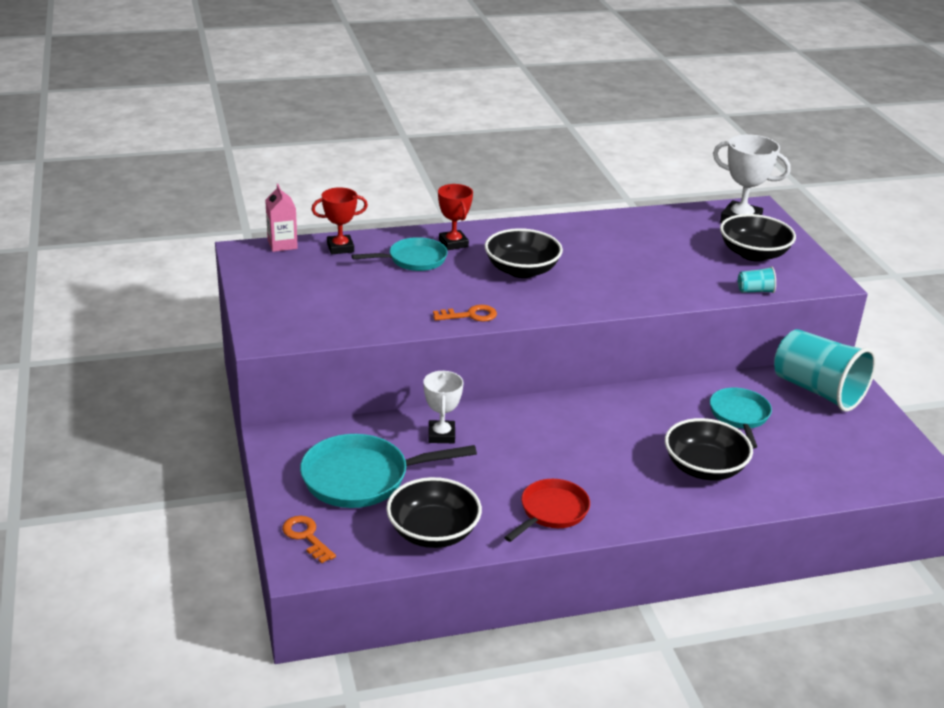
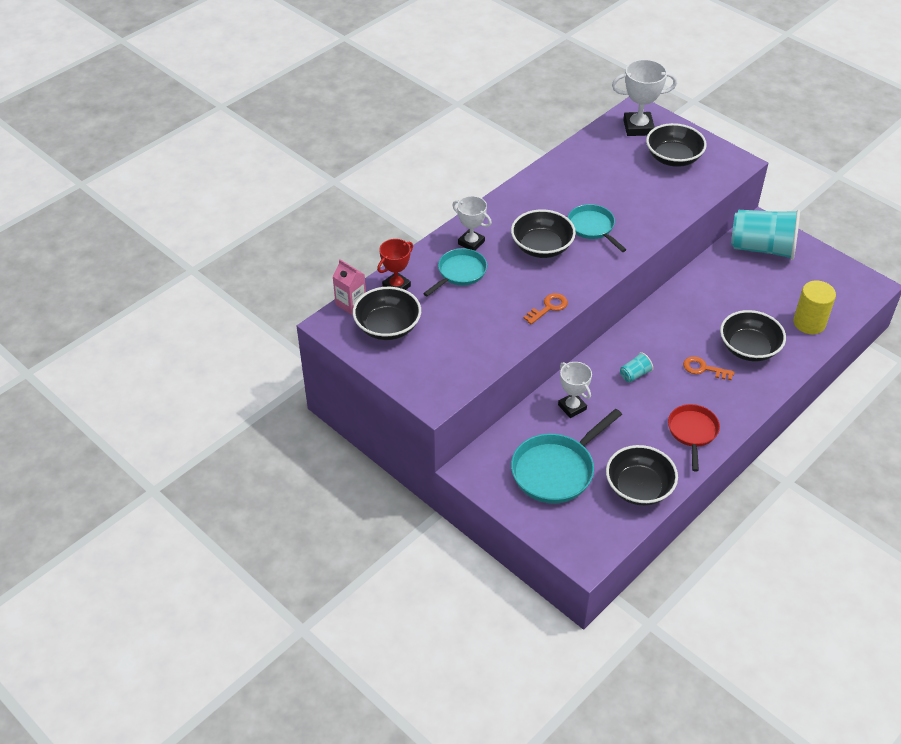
camera: 30 degrees left, 15 degrees up
orange key [282,516,336,563] -> orange key moved to [683,356,735,380]
red trophy [438,184,473,250] -> white trophy [452,196,492,251]
turquoise pan [710,388,772,449] -> turquoise pan moved to [568,204,627,252]
turquoise cup [738,266,776,293] -> turquoise cup moved to [620,352,653,383]
none -> black bowl [353,287,421,340]
none -> yellow cylinder [793,280,836,334]

